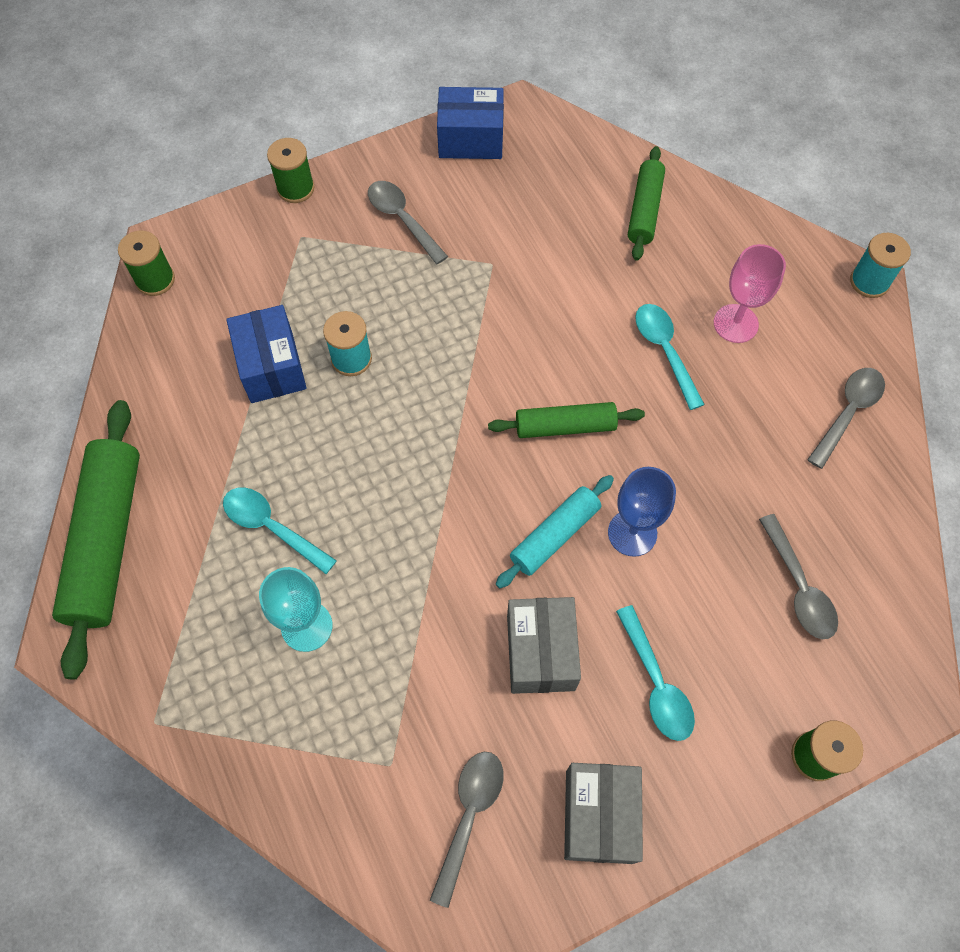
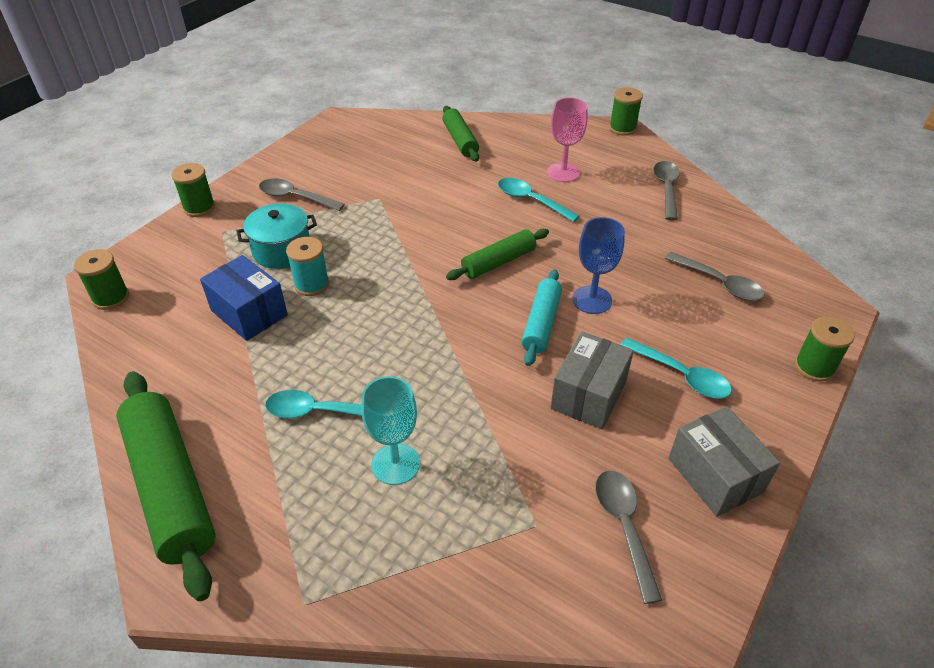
camera: 30 degrees left, 20 degrees down
blue box [437,87,504,159] -> none
grey box [507,597,581,694] -> grey box turned 60 degrees clockwise [550,331,634,429]
turquoise spool [850,233,911,298] -> green spool [609,87,643,136]
none -> turquoise pot [236,203,317,269]

